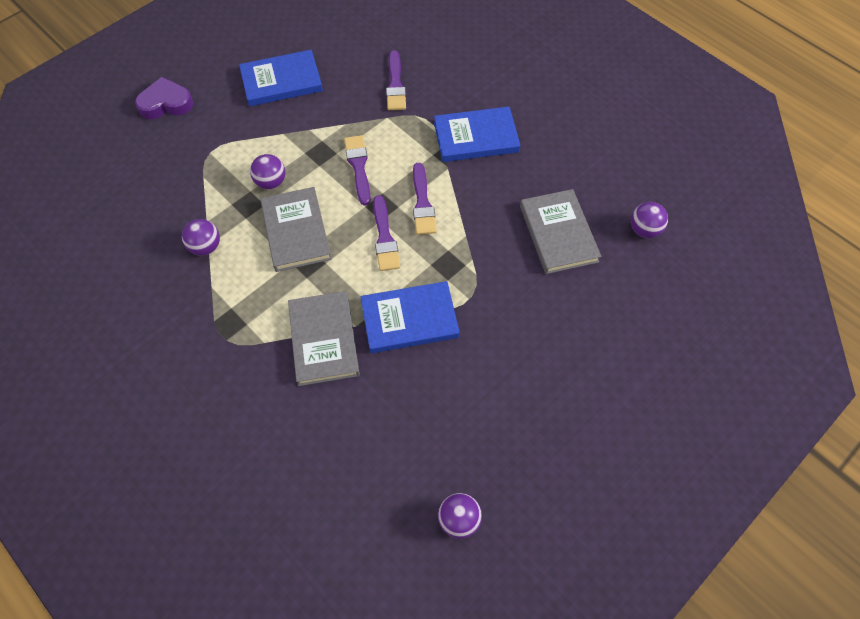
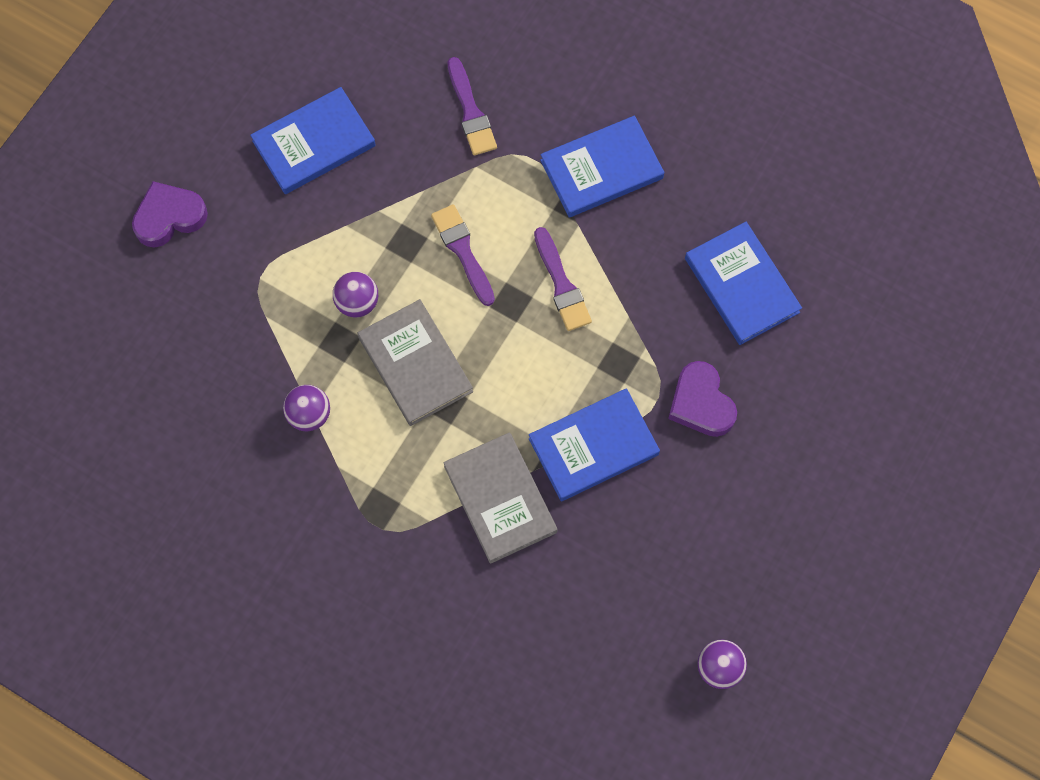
camera: 15 degrees left, 10 degrees up
purple brush [373,195,400,271] -> none
grey book [520,189,601,274] -> blue book [685,222,802,345]
purple ball [631,202,668,238] -> none
none -> purple heart [668,361,737,437]

